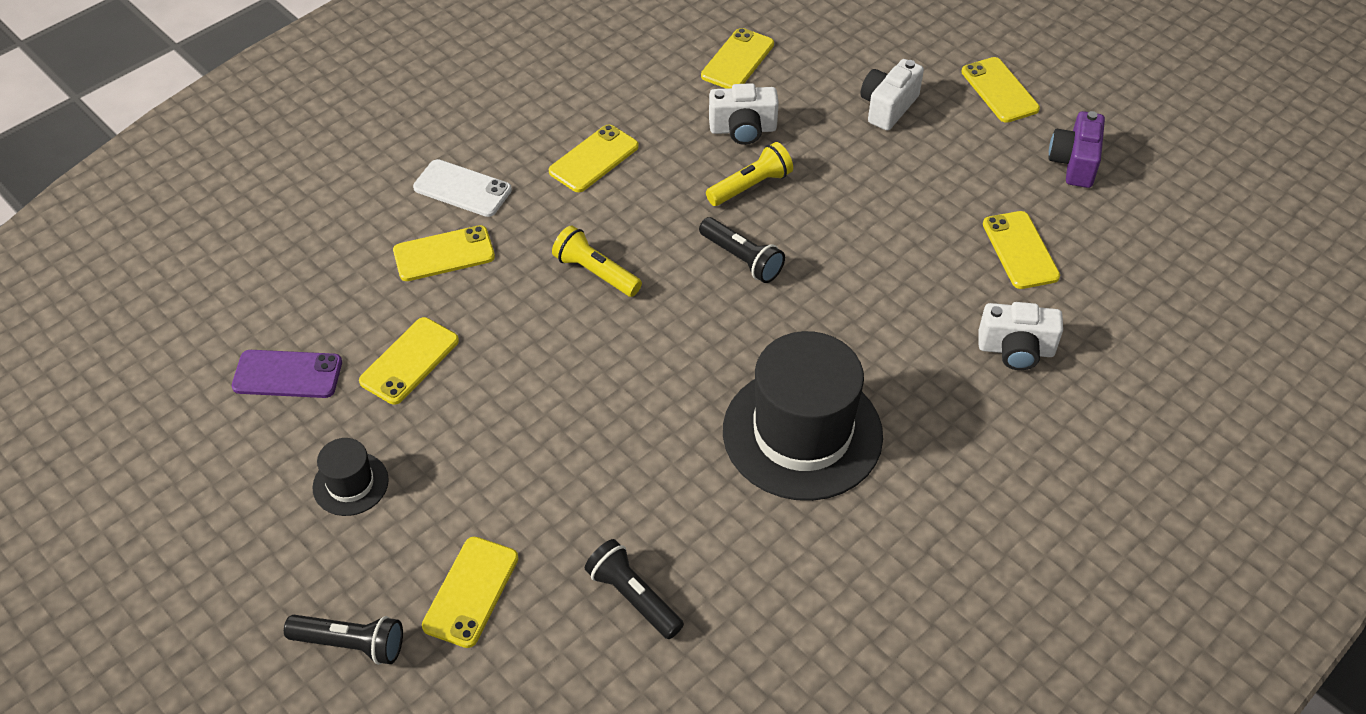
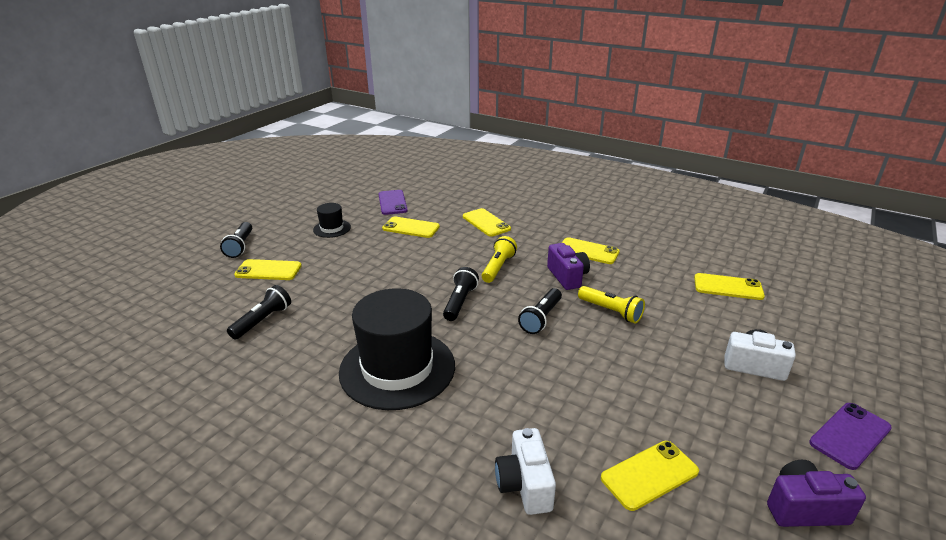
camera: 75 degrees right, 20 degrees down
white phone [413,159,512,217] -> none
white camera [709,83,779,145] -> none
yellow phone [961,57,1040,123] -> purple phone [809,403,892,470]
none -> black flashlight [443,267,479,321]
none -> purple camera [547,243,590,290]

